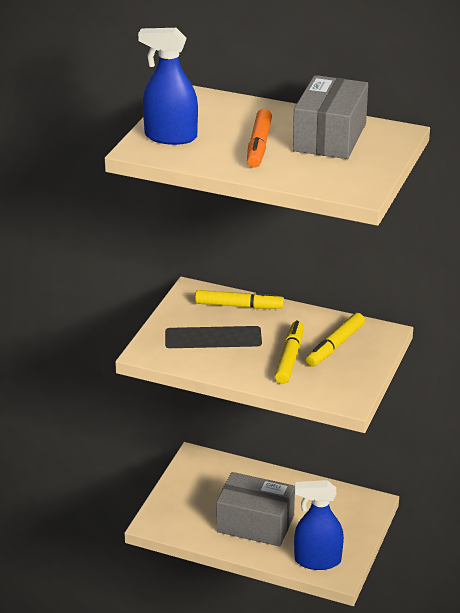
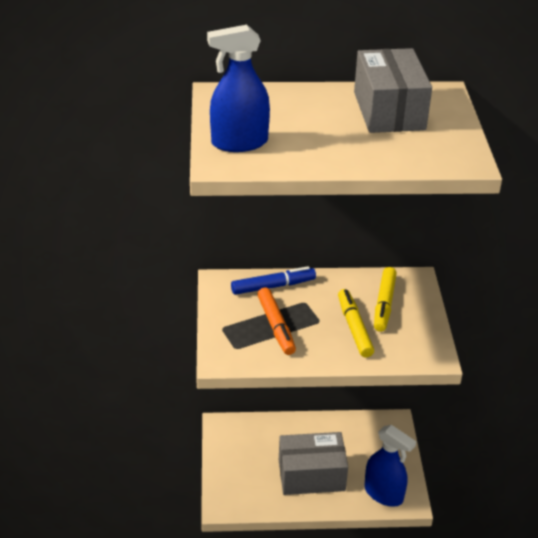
camera: 25 degrees left, 5 degrees up
yellow marker [195,290,284,309] -> blue marker [231,266,316,295]
orange marker [247,109,272,168] -> orange marker moved to [257,288,296,355]
blue spray bottle [294,480,344,570] -> blue spray bottle turned 120 degrees counterclockwise [364,425,416,507]

